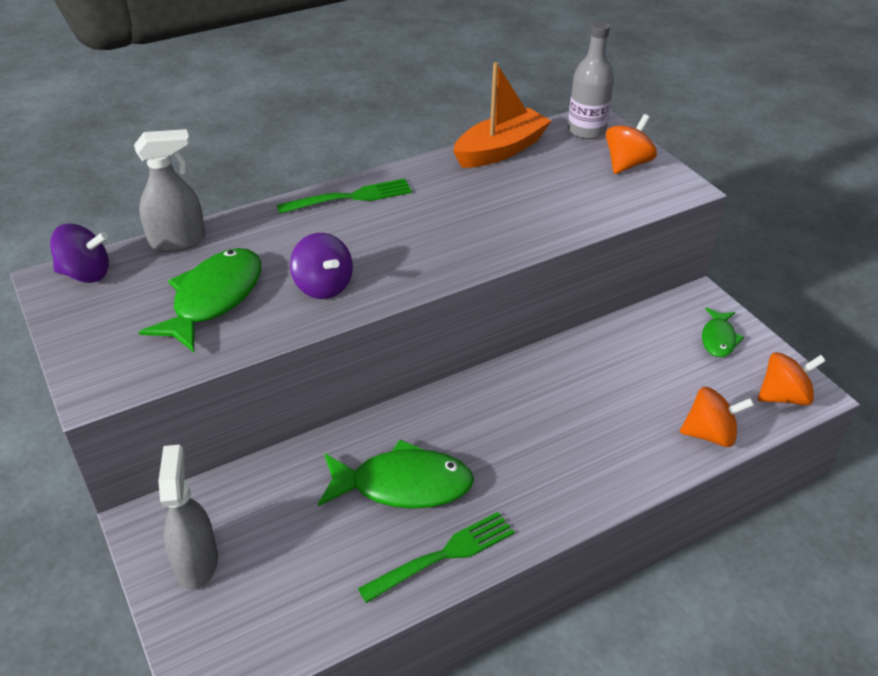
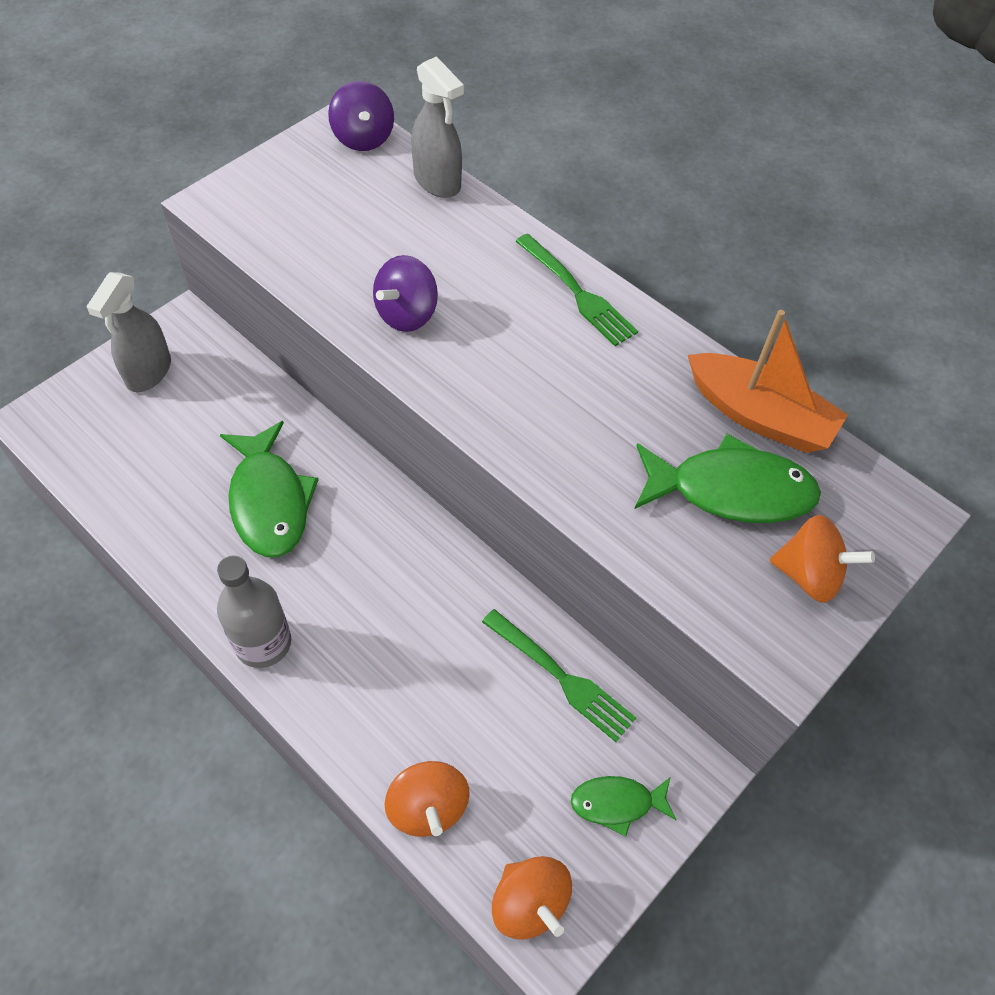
camera: 70 degrees right, 15 degrees up
green fish [139,248,261,352] -> green fish moved to [634,434,821,523]
grey spray bottle [158,444,218,590] -> grey spray bottle turned 135 degrees clockwise [86,272,171,392]
green fork [358,512,514,603] -> green fork moved to [482,609,636,742]
grey bottle [568,21,614,139] -> grey bottle moved to [217,556,291,668]

